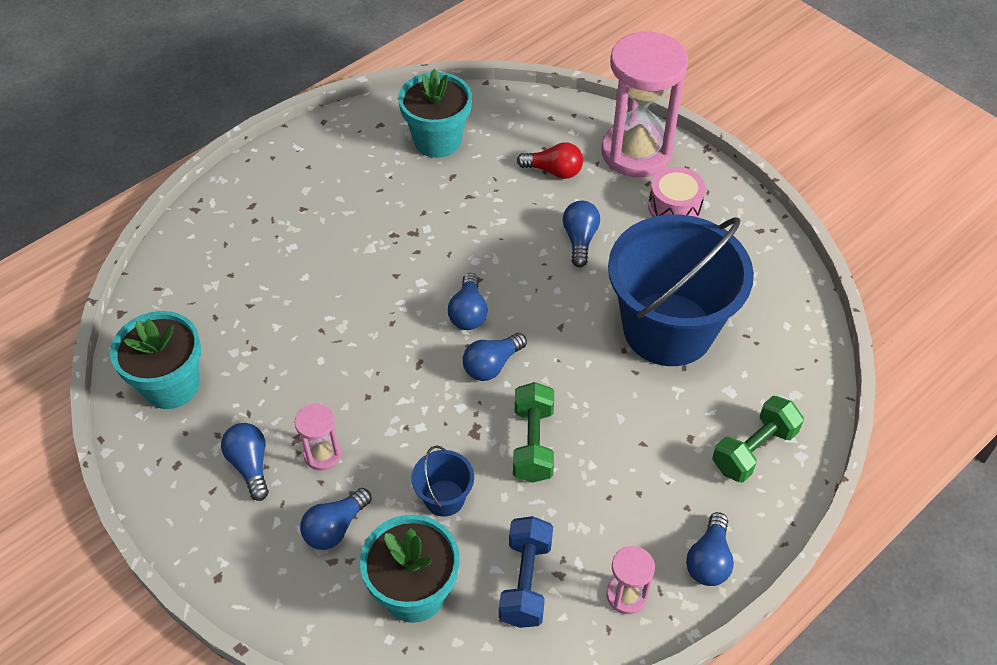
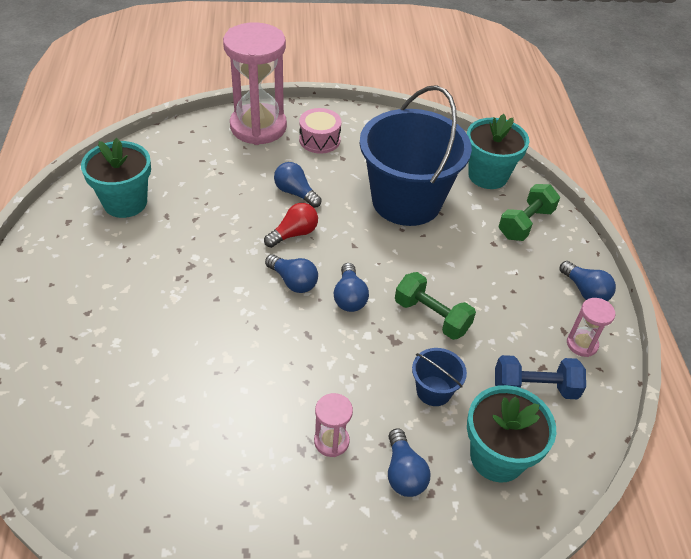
camera: 55 degrees left, 5 degrees down
turquoise flower pot [110,311,201,409] -> turquoise flower pot moved to [467,114,529,189]
blue light bulb [221,423,269,501] -> none
blue dumbbell [499,516,553,628] -> blue dumbbell turned 45 degrees counterclockwise [495,355,586,399]
red light bulb [517,142,583,179] -> red light bulb moved to [264,203,318,248]
green dumbbell [712,396,804,482] -> green dumbbell turned 45 degrees clockwise [498,184,560,241]

